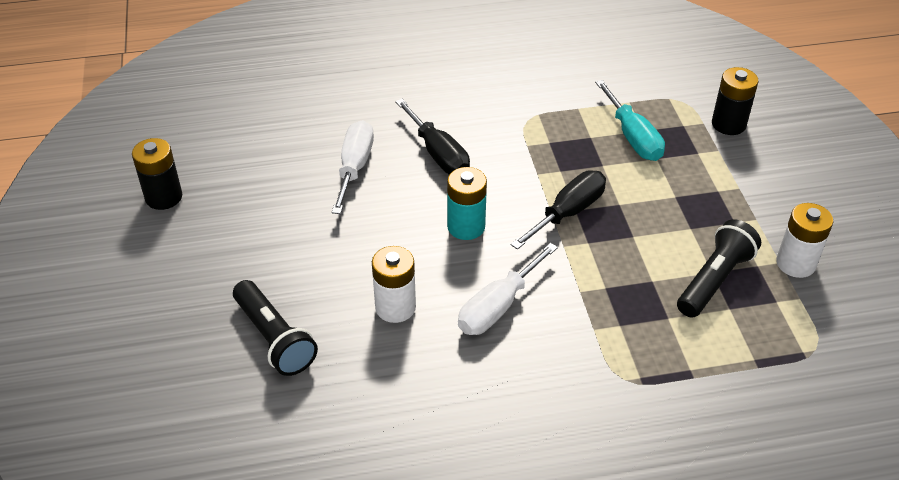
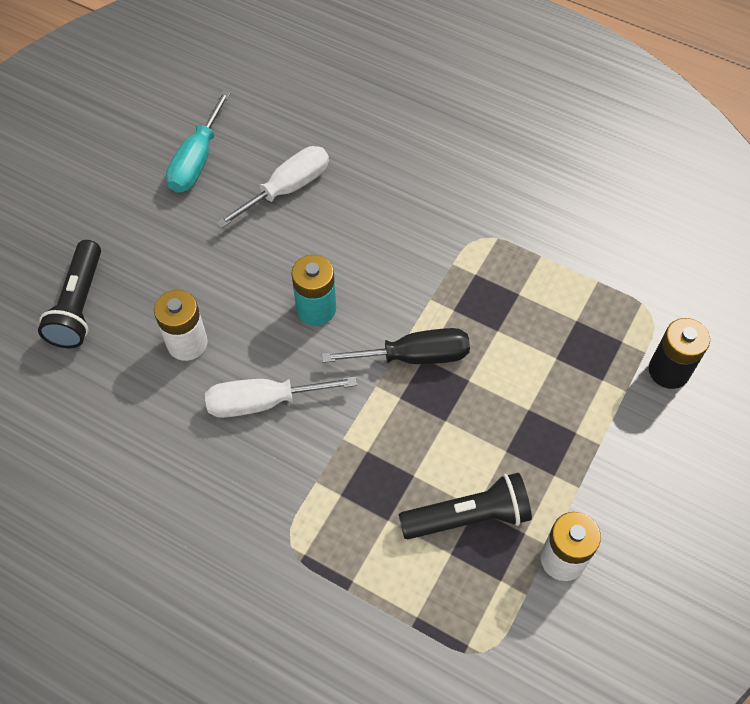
camera: 40 degrees right, 15 degrees up
black battery [132,138,182,210] -> none
black screwdriver [395,99,470,175] -> none
turquoise screwdriver [595,80,665,161] -> turquoise screwdriver moved to [166,90,231,193]

